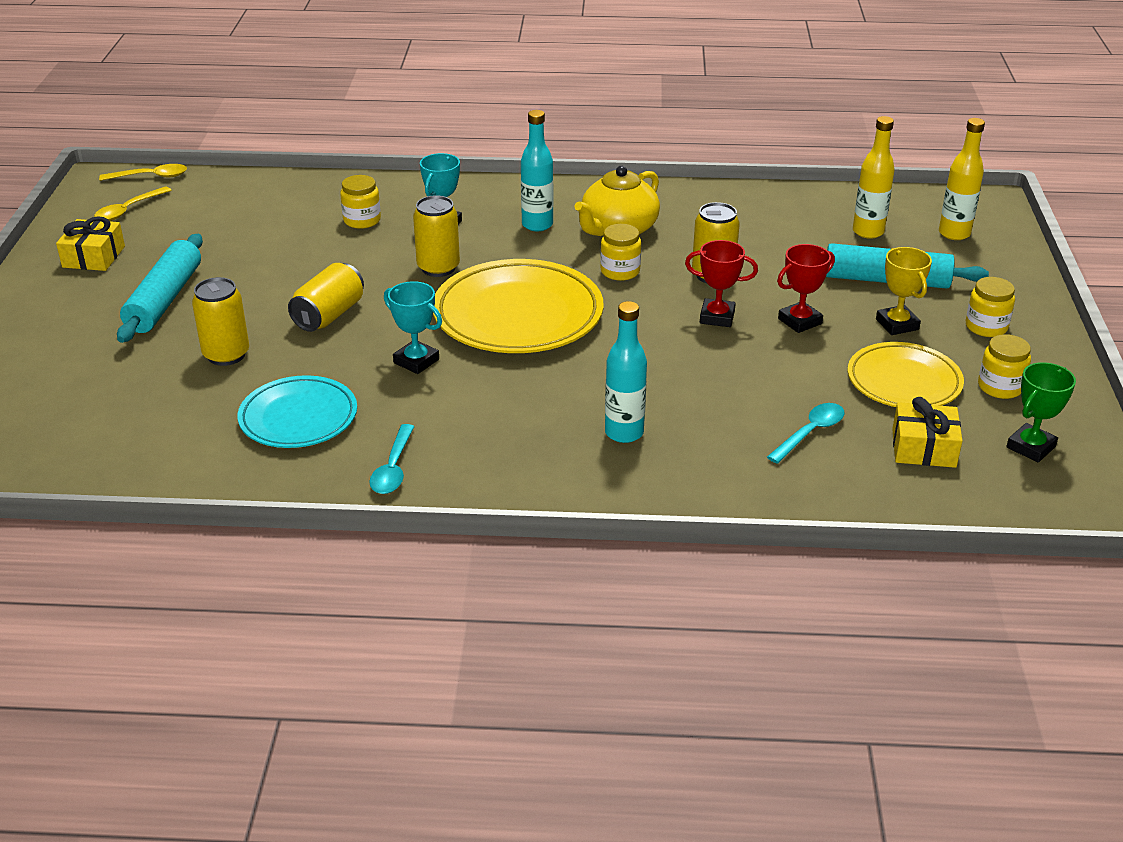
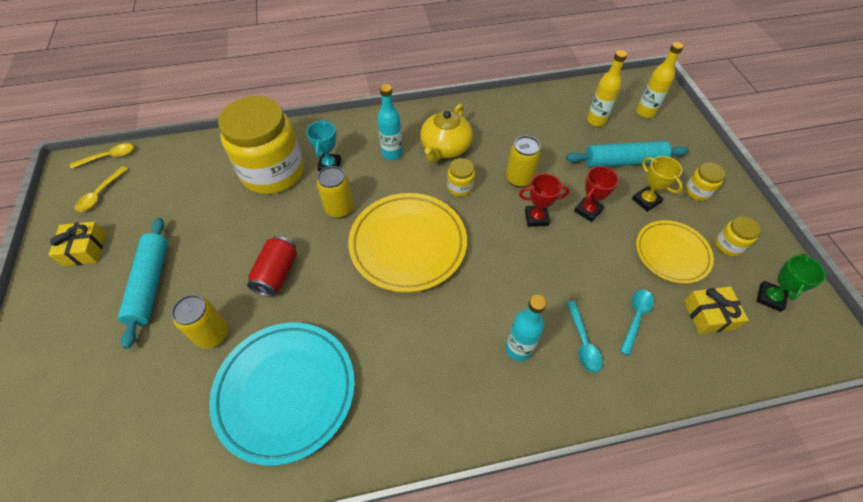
camera: 15 degrees left, 20 degrees up
turquoise plate [237,375,357,448] -> turquoise plate [209,323,355,466], size x1.60
yellow can [288,263,364,332] -> red can [247,236,297,297]
yellow jar [340,175,381,229] -> yellow jar [218,96,304,194], size x2.46
turquoise spoon [369,424,414,494] -> turquoise spoon moved to [567,301,602,373]
turquoise trophy [384,281,442,374] -> none

